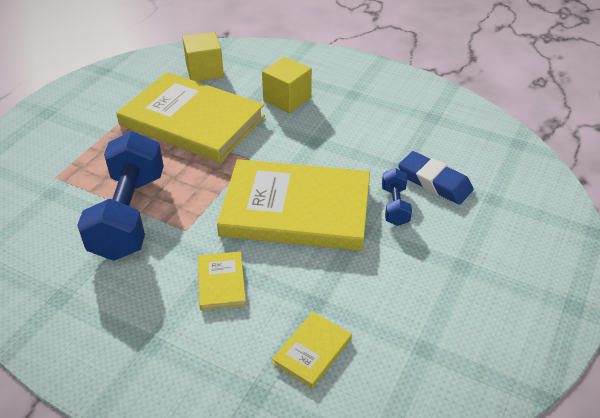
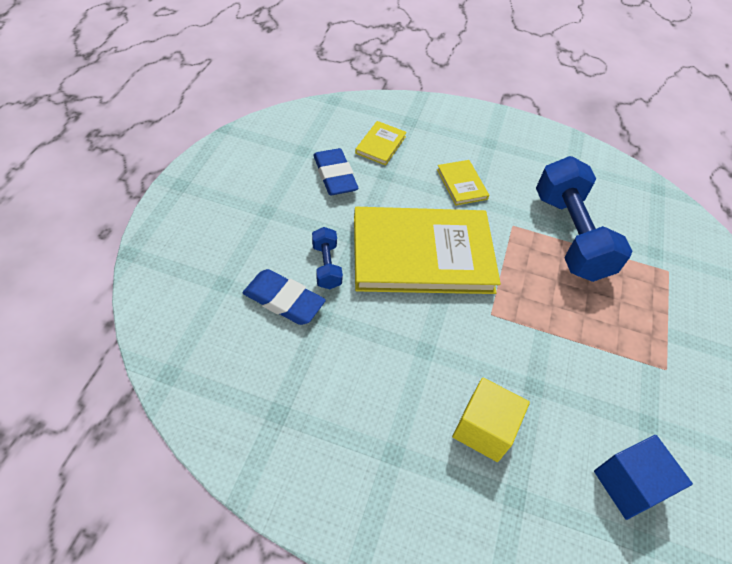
camera: 165 degrees right, 10 degrees up
yellow book [116,72,265,163] -> none
yellow cube [182,32,224,81] -> blue cube [594,435,693,520]
none -> blue eraser [313,148,359,195]

